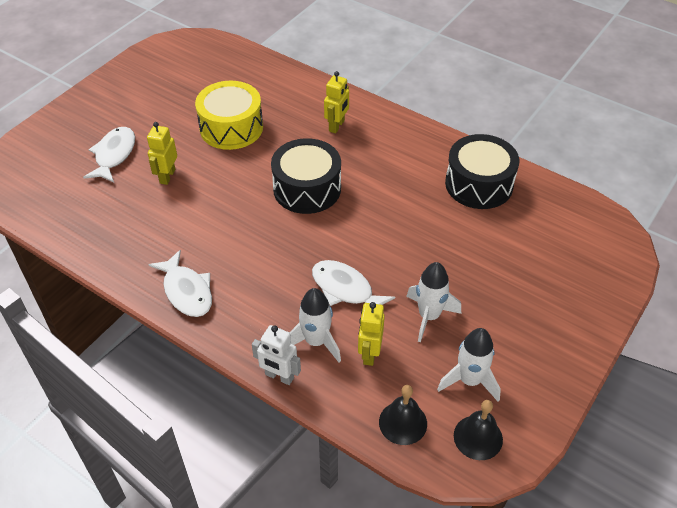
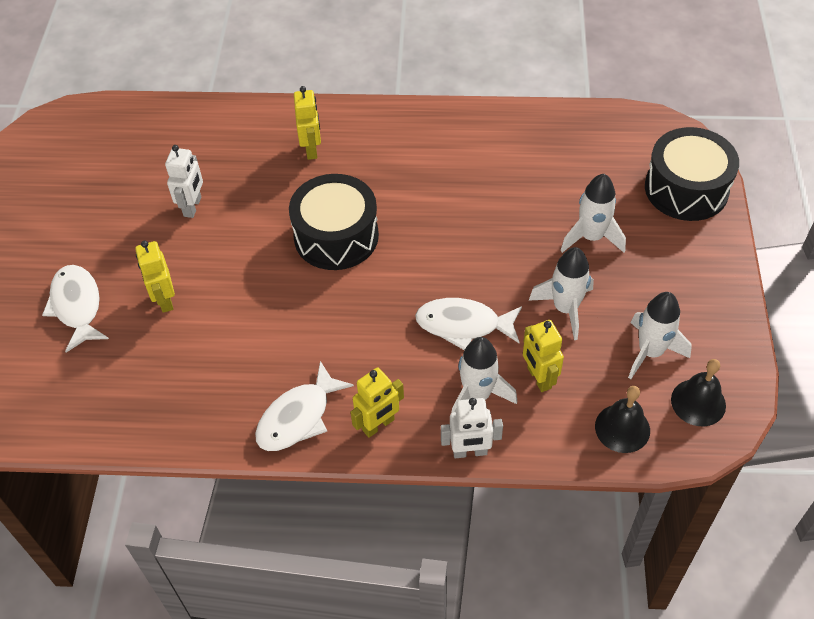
camera: 30 degrees left, 5 degrees up
white fish [148,250,212,317] -> white fish turned 105 degrees clockwise [255,361,354,451]
yellow drum [195,81,263,150] -> white robot [165,145,203,218]
black drum [445,134,519,209] -> black drum moved to [645,127,739,221]
none -> yellow robot [351,368,404,438]
none -> white rocket [561,174,626,253]

